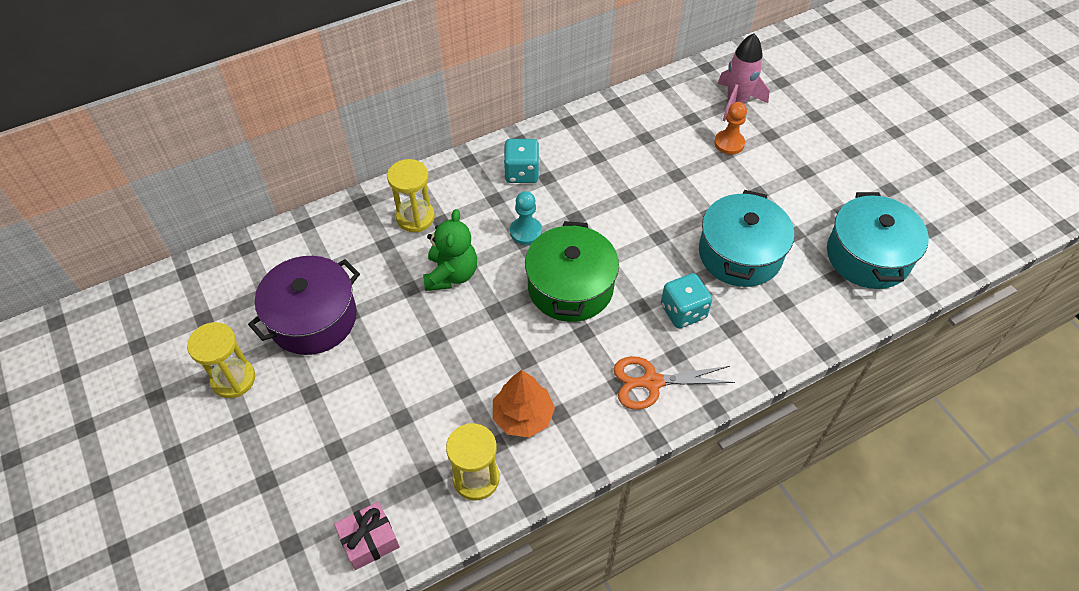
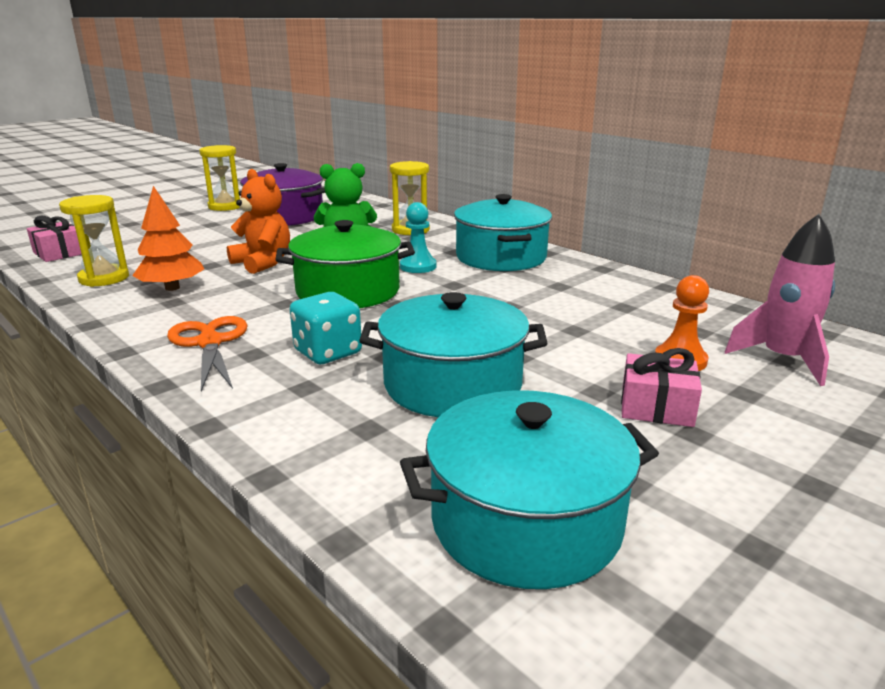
camera: 75 degrees right, 30 degrees down
turquoise dice [504,139,539,183] -> turquoise pot [454,194,552,271]
none -> orange teddy bear [227,169,290,274]
none -> pink gift [621,348,702,427]

